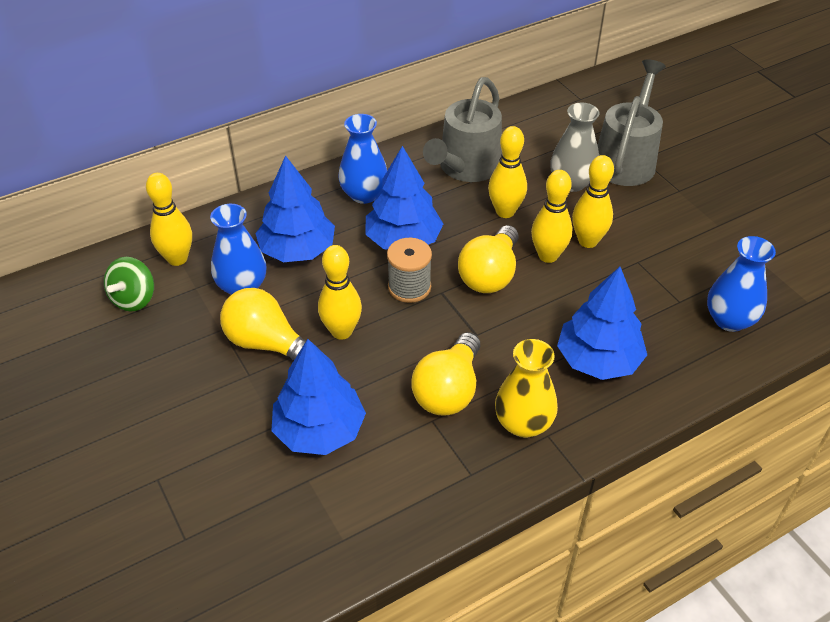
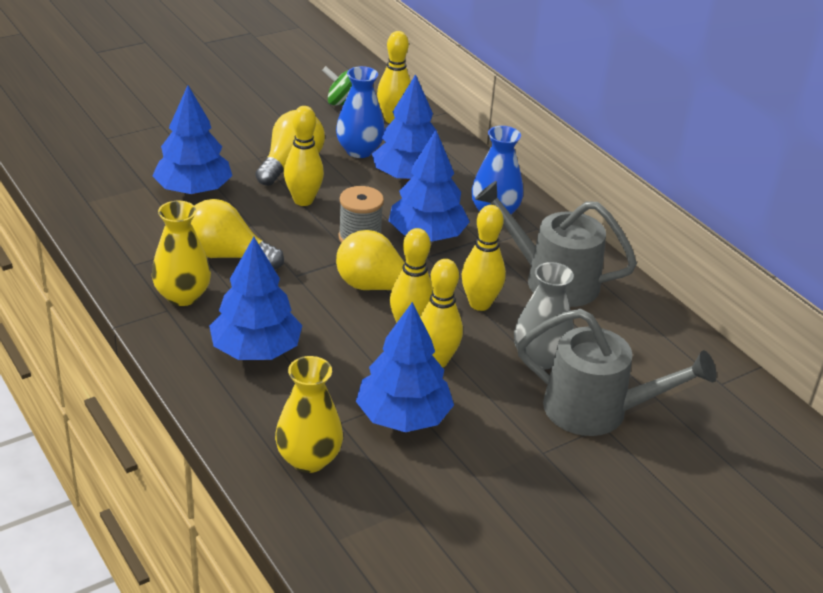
camera: 85 degrees right, 10 degrees down
blue vase [707,236,776,332] -> yellow vase [275,356,343,473]
none -> blue tree [356,302,454,432]

